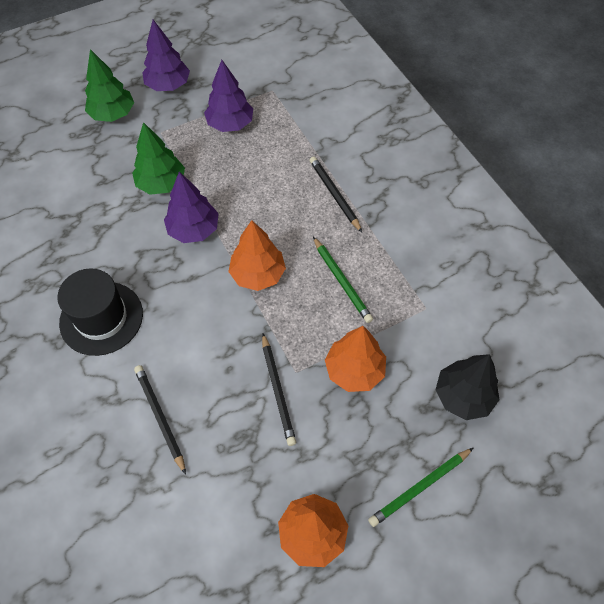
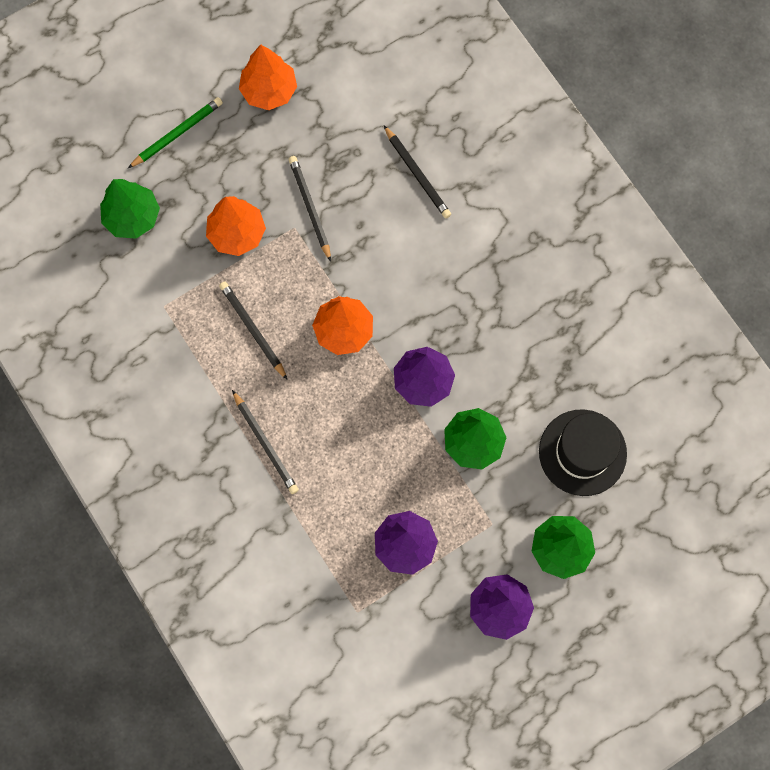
camera: 175 degrees right, 15 degrees up
black hat [57,268,143,356] -> black hat moved to [539,409,627,496]
green pencil [313,237,373,323] -> black pencil [219,282,287,380]
black tree [435,354,500,420] -> green tree [100,179,160,239]

